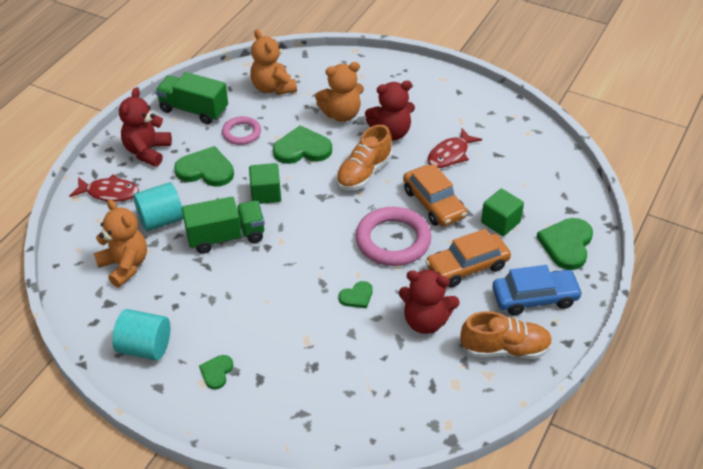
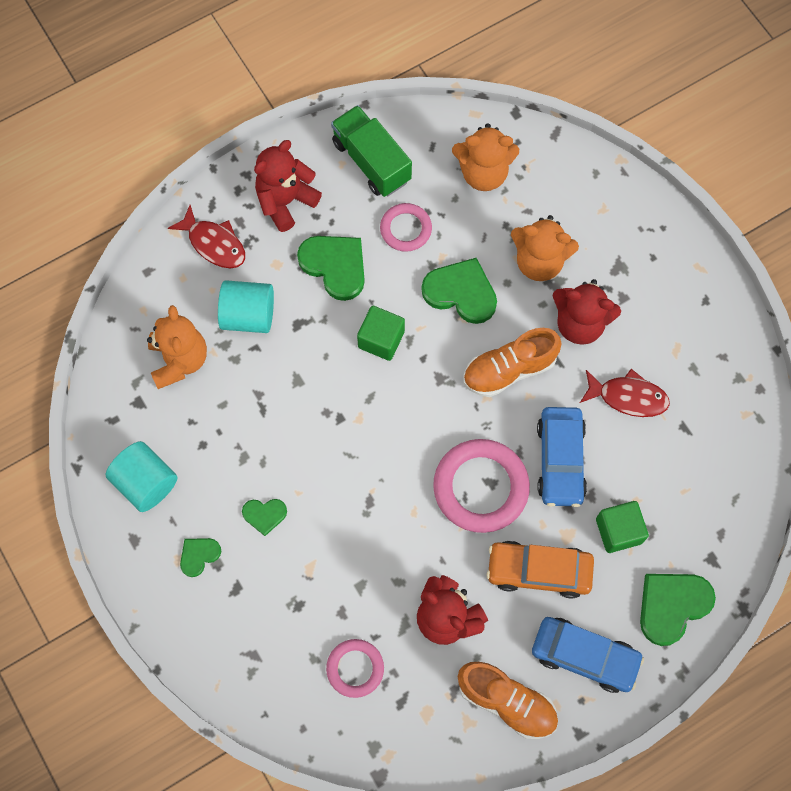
camera: 30 degrees right, 25 degrees up
green truck [182,197,265,254] -> none
orange teddy bear [250,29,297,95] -> orange teddy bear turned 90 degrees counterclockwise [452,123,519,191]
green heart [339,281,373,308] -> green heart moved to [242,499,287,536]
orange car [403,164,467,227] -> blue car [537,407,587,507]
red fish [428,128,482,168] -> red fish turned 150 degrees counterclockwise [580,369,670,417]
none -> pink ring [326,639,384,698]

